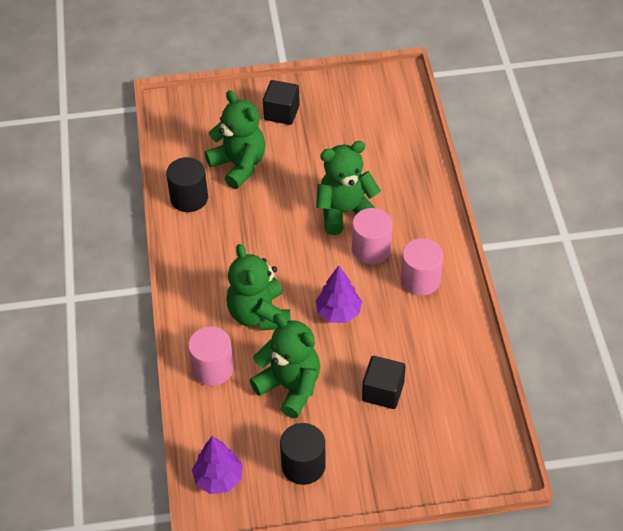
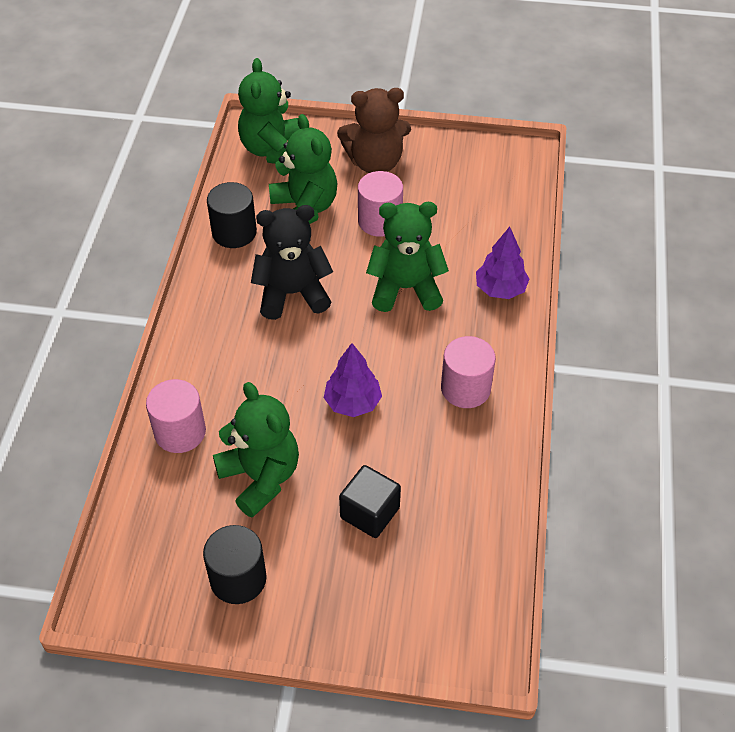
camera: 15 degrees right, 0 degrees up
purple tree [192,436,243,494] -> purple tree moved to [476,227,529,299]
green teddy bear [226,244,291,330] -> green teddy bear moved to [238,58,300,164]
black cube [263,80,300,125] -> brown teddy bear [337,88,411,173]
pink cylinder [352,208,393,264] -> pink cylinder moved to [358,171,403,237]
none -> black teddy bear [251,205,333,320]

